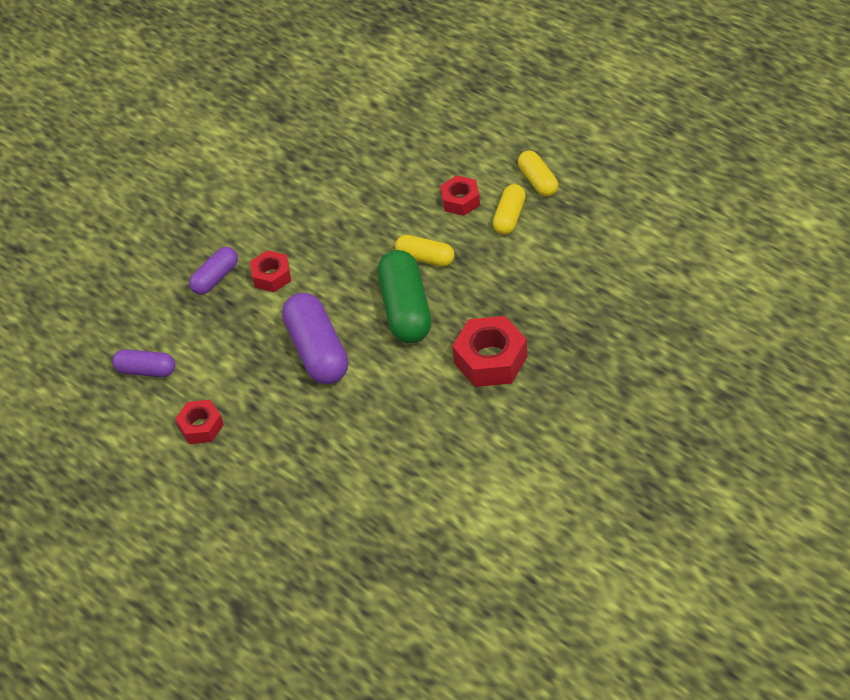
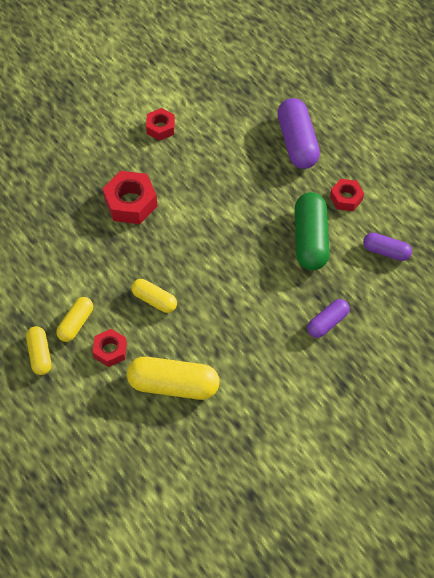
camera: 175 degrees left, 10 degrees up
red nut [250,250,291,292] -> red nut moved to [146,108,175,141]
purple capsule [282,293,348,384] -> purple capsule moved to [277,98,320,169]
green capsule [377,250,431,343] -> green capsule moved to [295,192,329,270]
none -> yellow capsule [127,357,219,400]

